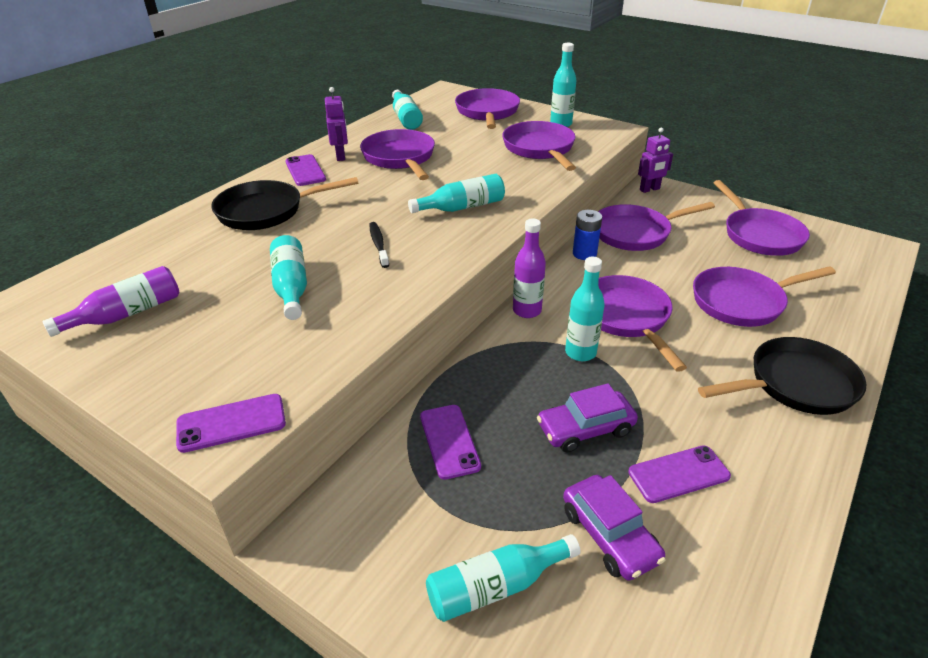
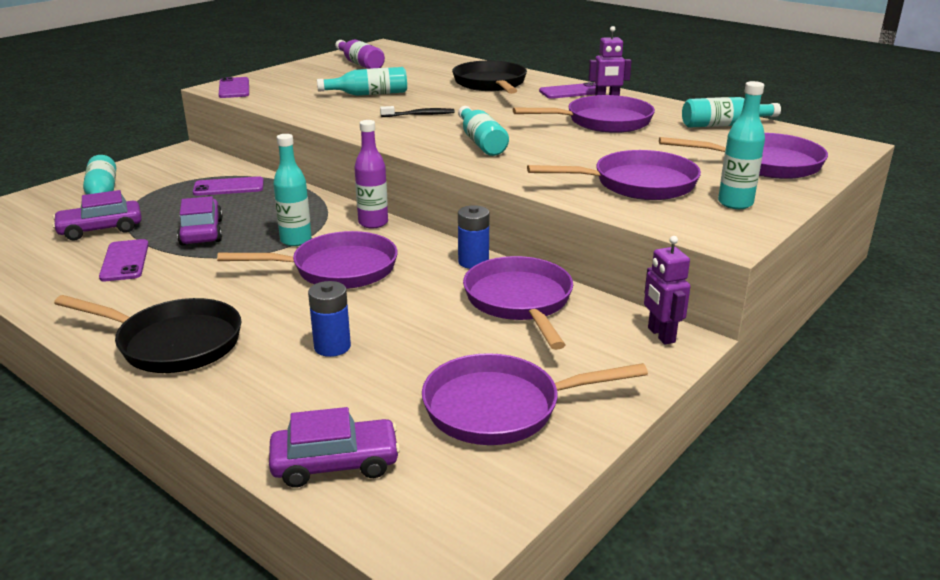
camera: 95 degrees right, 10 degrees down
purple pan [693,266,836,327] -> blue battery [308,281,351,357]
black pan [698,337,866,415] -> black pan turned 60 degrees counterclockwise [54,295,241,373]
none -> purple car [269,407,400,488]

